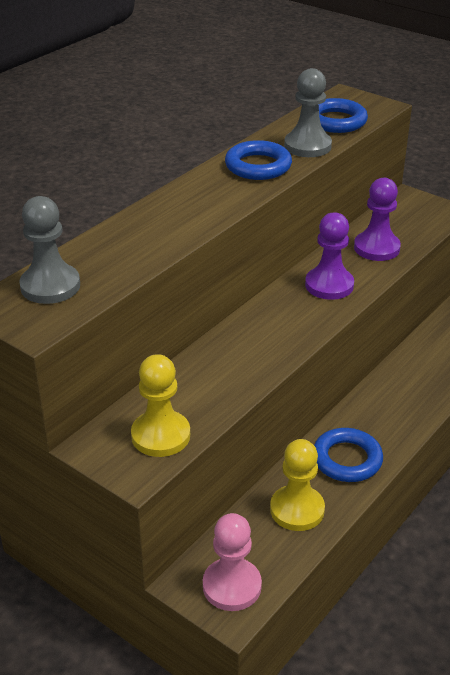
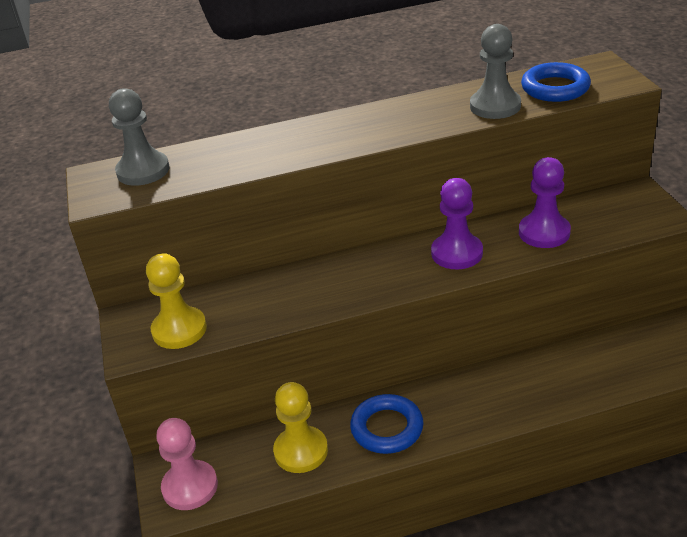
camera: 40 degrees right, 0 degrees up
blue ring [225,140,292,180] -> none

